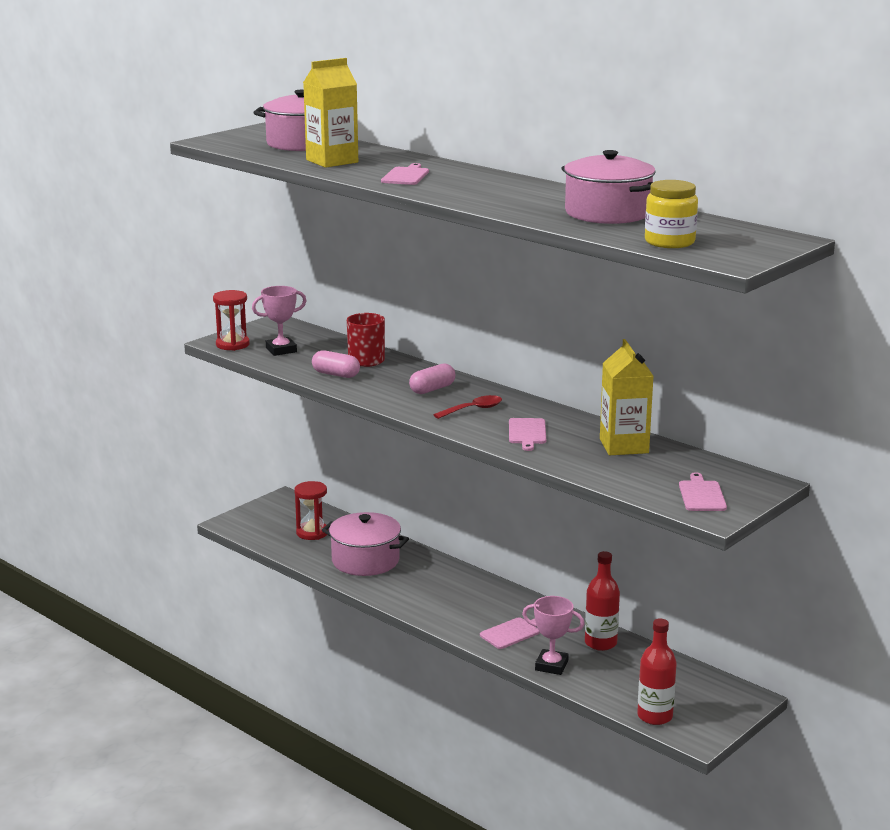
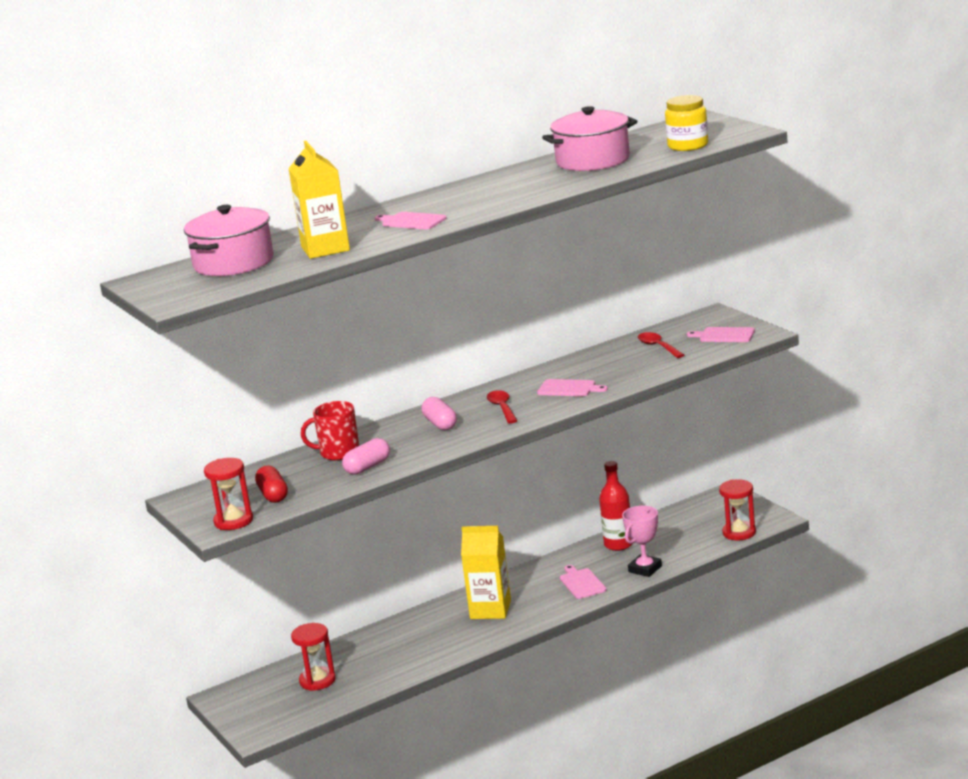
camera: 70 degrees left, 0 degrees up
pink trophy [252,286,307,356] -> red capsule [255,465,288,503]
pink pot [322,512,409,576] -> none
yellow carton [600,339,653,455] -> yellow carton moved to [461,526,511,619]
red bottle [637,618,677,725] -> red hourglass [719,479,756,540]
none -> red spoon [638,332,684,358]

